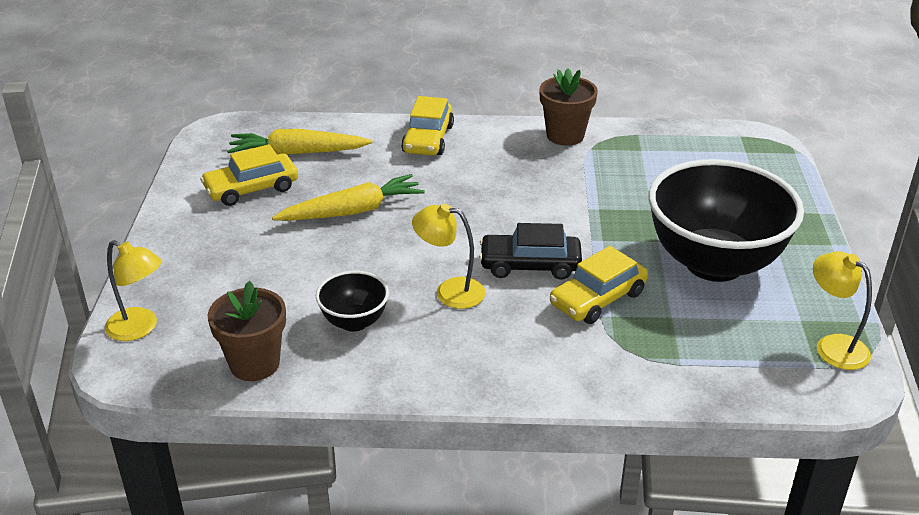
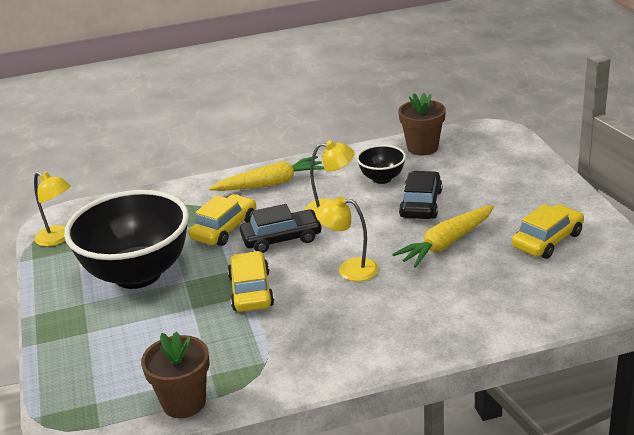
camera: 165 degrees right, 5 degrees down
yellow lamp [105,240,162,341] -> yellow lamp moved to [315,196,378,281]
yellow carrot [227,129,372,155] -> yellow carrot moved to [209,156,324,191]
yellow car [401,96,454,155] -> yellow car moved to [228,251,274,312]
brown flower pot [539,68,598,146] -> brown flower pot moved to [141,331,210,418]
none -> black car [399,171,442,219]

